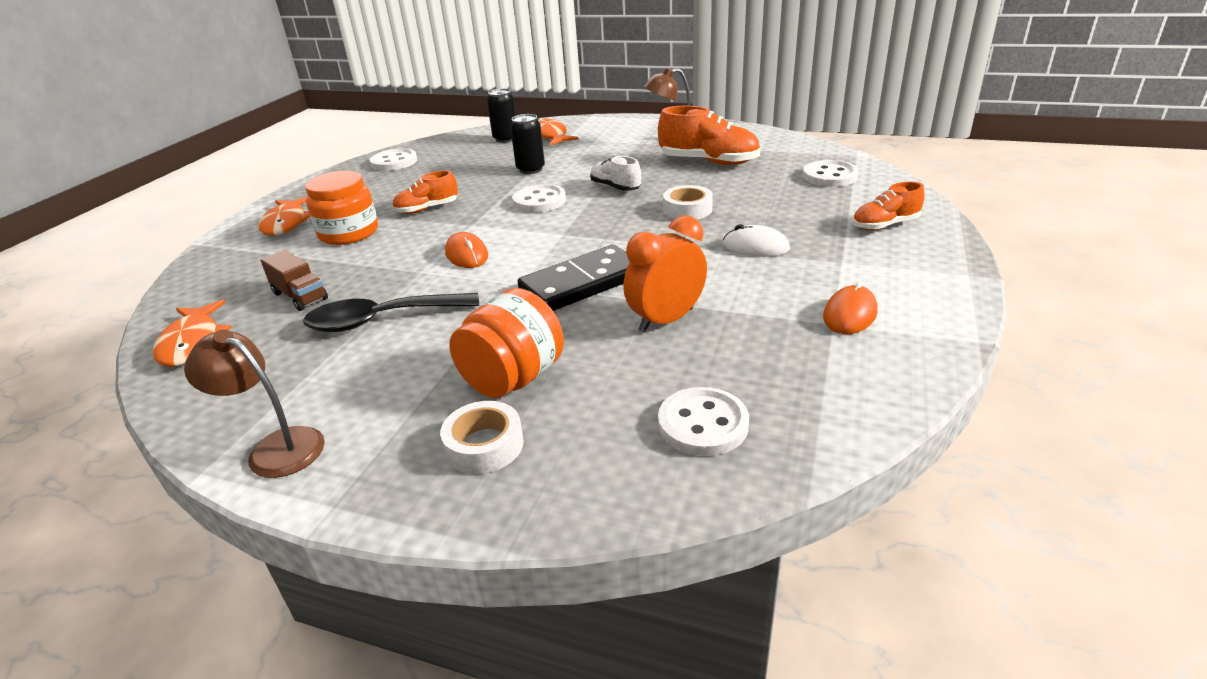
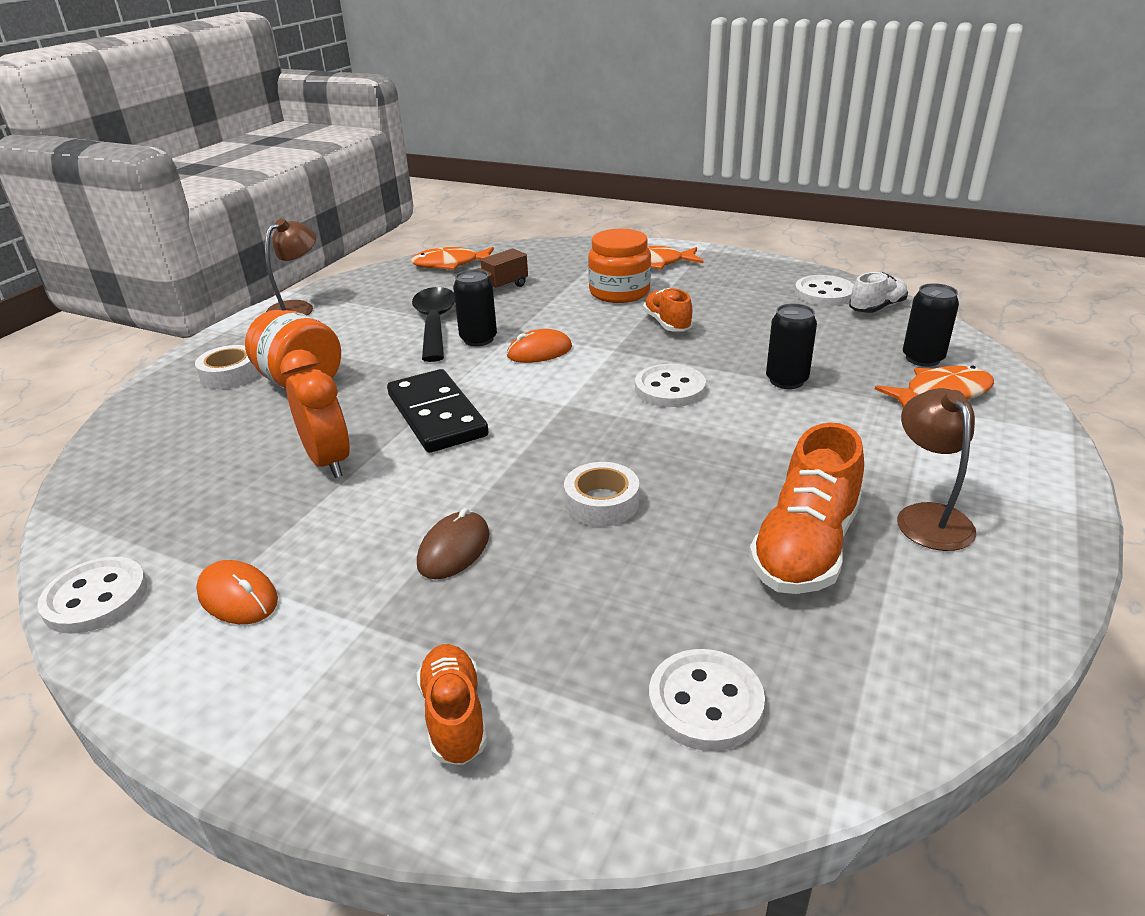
camera: 95 degrees right, 0 degrees up
white shoe [590,156,641,191] -> white shoe moved to [849,272,908,313]
white button [658,387,749,456] -> white button moved to [37,557,147,634]
white mouse [723,224,790,257] -> brown mouse [417,508,489,579]
none -> black can [453,269,497,346]

